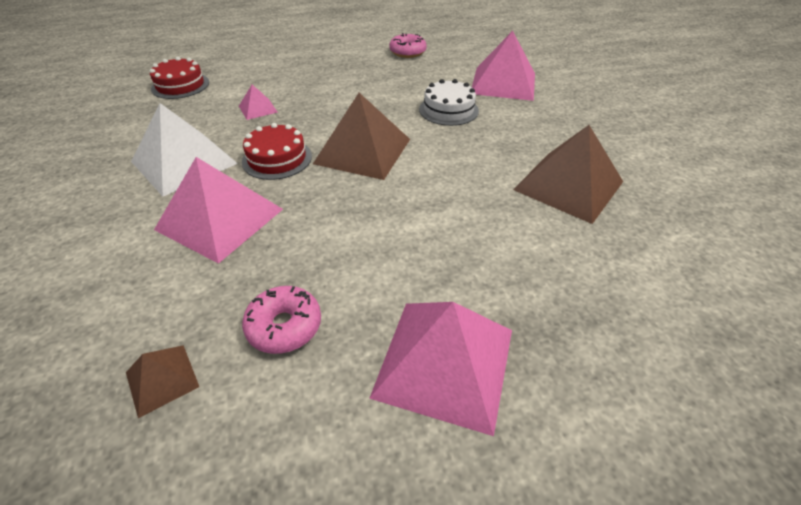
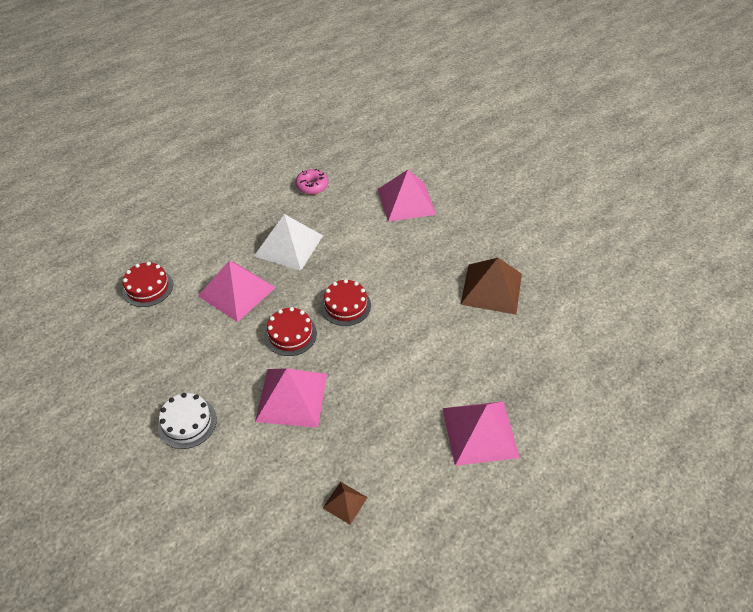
camera: 25 degrees left, 5 degrees up
white pyramid [131,103,238,196] -> white pyramid moved to [254,214,323,271]
pink pyramid [239,85,277,120] -> pink pyramid [198,261,276,322], size x2.11
pink donut [242,286,321,354] -> none
brown pyramid [313,93,410,180] -> red cake [321,279,371,326]
white cake [419,79,479,126] -> white cake moved to [158,393,217,449]

